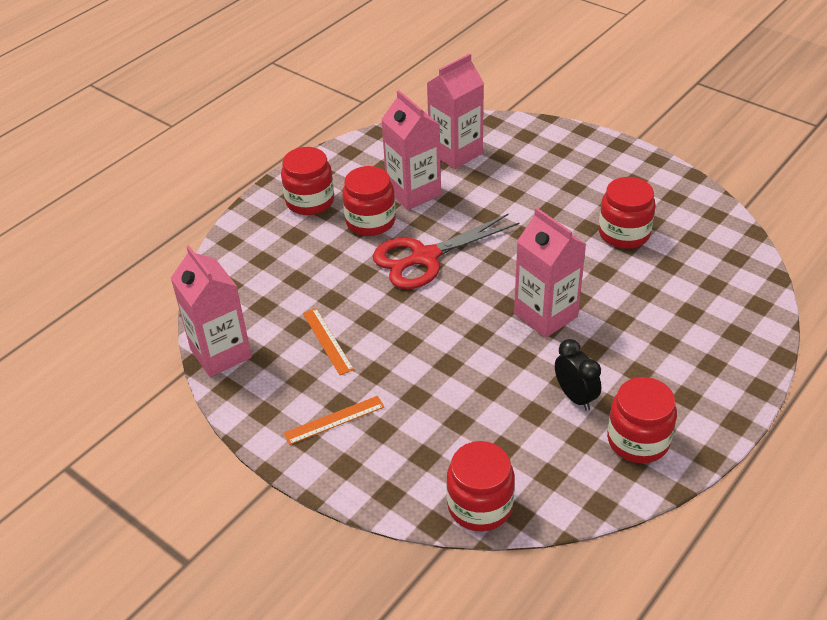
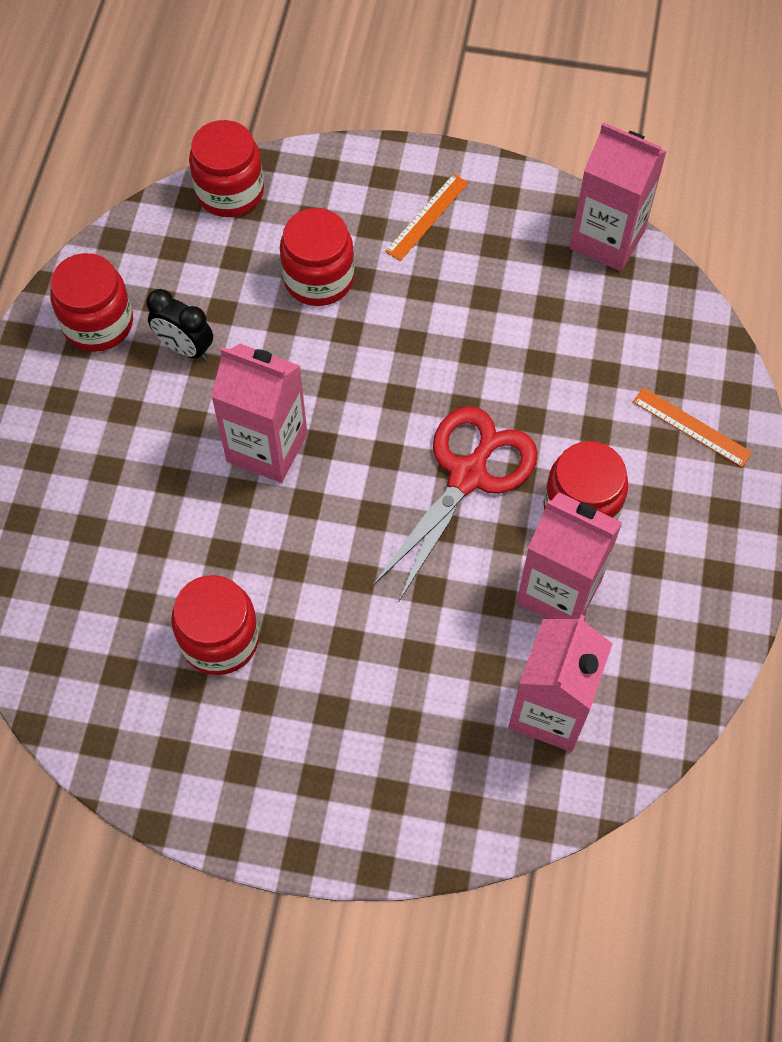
camera: 150 degrees right, 20 degrees up
red jar [281,147,334,215] -> red jar moved to [280,208,354,306]
orange ruler [303,308,354,375] -> orange ruler moved to [633,388,752,467]

